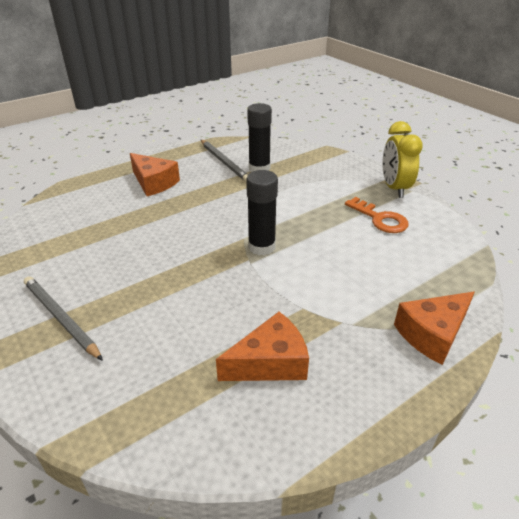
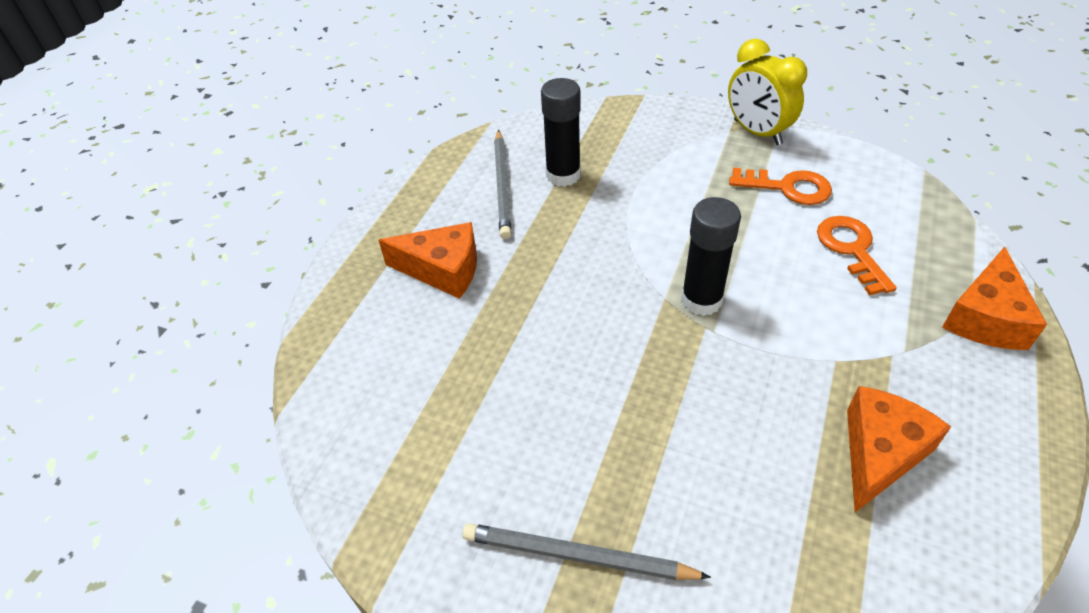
camera: 30 degrees left, 10 degrees up
grey pencil [201,140,248,182] -> grey pencil turned 60 degrees clockwise [494,130,512,239]
none -> orange key [817,216,897,295]

